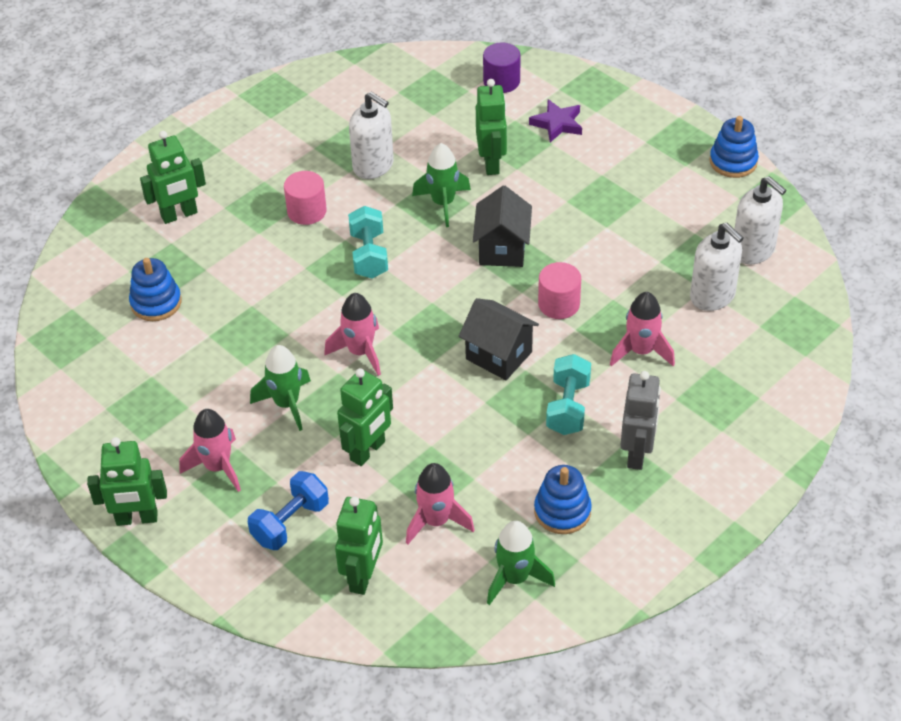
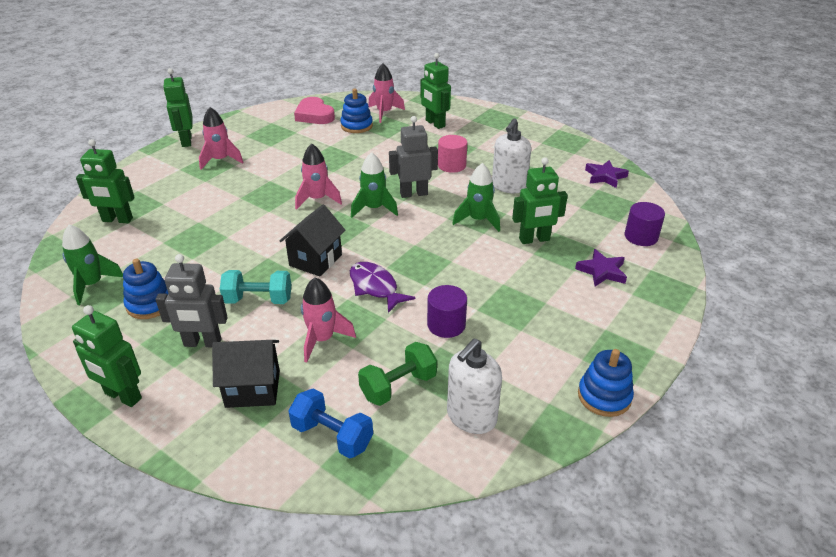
camera: 80 degrees right, 10 degrees down
blue dumbbell [248,471,329,550] -> blue dumbbell moved to [288,388,373,459]
green rocket [250,345,311,431] -> green rocket moved to [351,152,398,218]
green robot [337,368,393,466] -> green robot moved to [72,305,142,407]
turquoise dumbbell [348,206,388,279] -> grey robot [389,116,438,198]
pink rocket [406,463,475,544] -> pink rocket moved to [368,63,405,123]
black house [473,185,532,267] -> black house moved to [212,340,280,408]
pink cylinder [538,262,581,319] -> purple fish [350,262,415,313]
white soap dispenser [690,223,744,311] -> green dumbbell [358,342,437,406]
none -> pink heart [294,97,335,124]
none -> purple cylinder [427,285,467,338]
none -> purple star [585,160,629,188]

